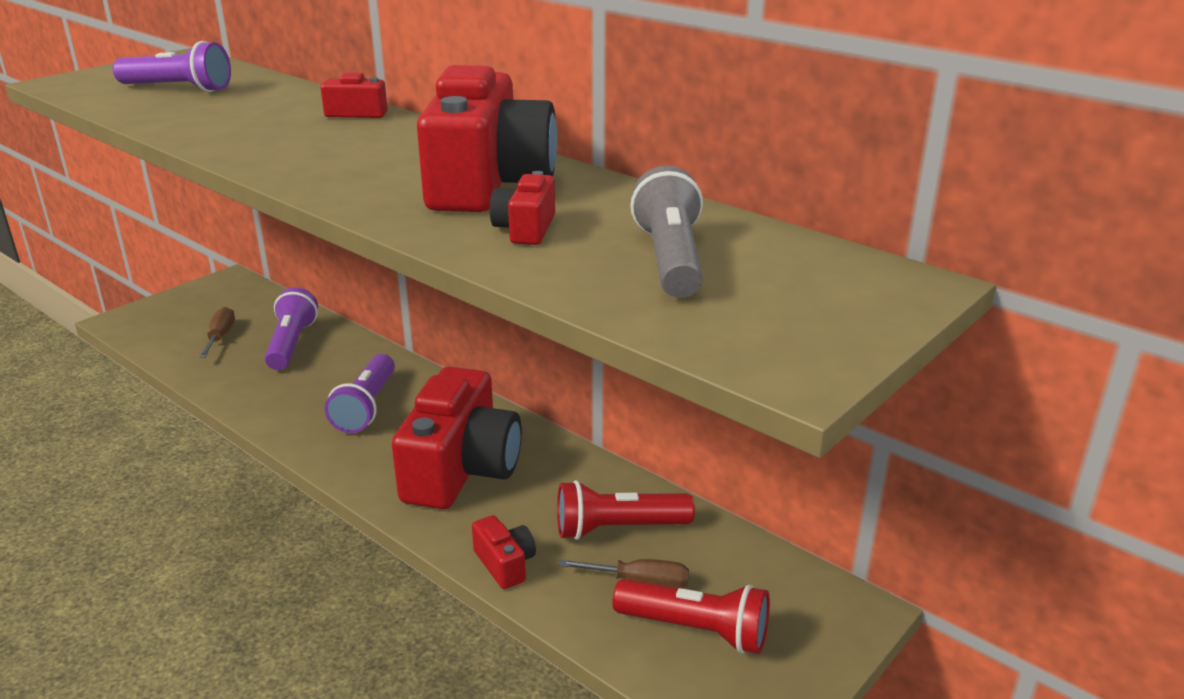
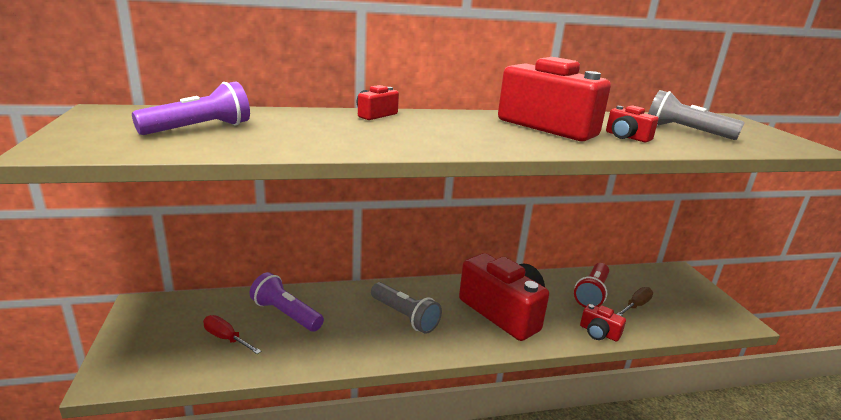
camera: 55 degrees left, 5 degrees down
brown screwdriver [199,307,235,358] -> red screwdriver [203,315,262,354]
purple flashlight [324,354,395,433] -> grey flashlight [371,282,442,334]
red camera [472,515,536,589] -> red camera turned 150 degrees counterclockwise [580,304,626,342]
red flashlight [612,579,770,654] -> none

